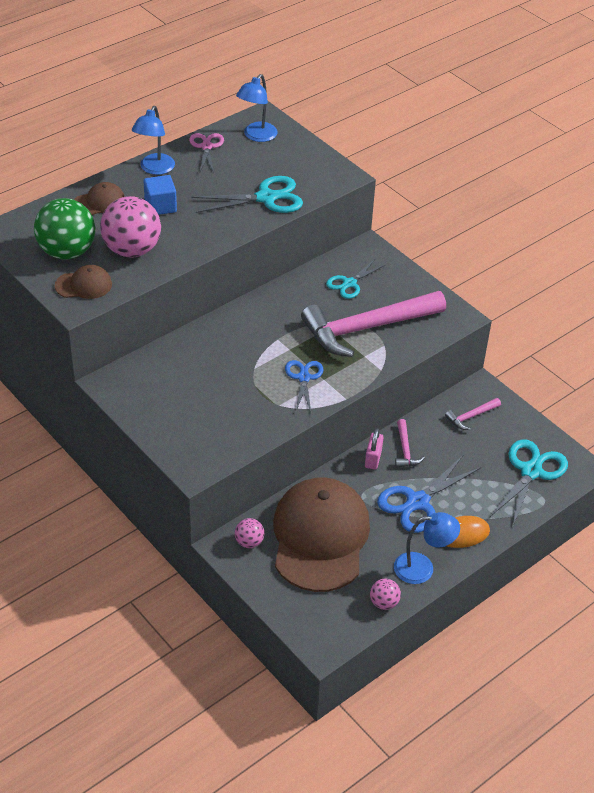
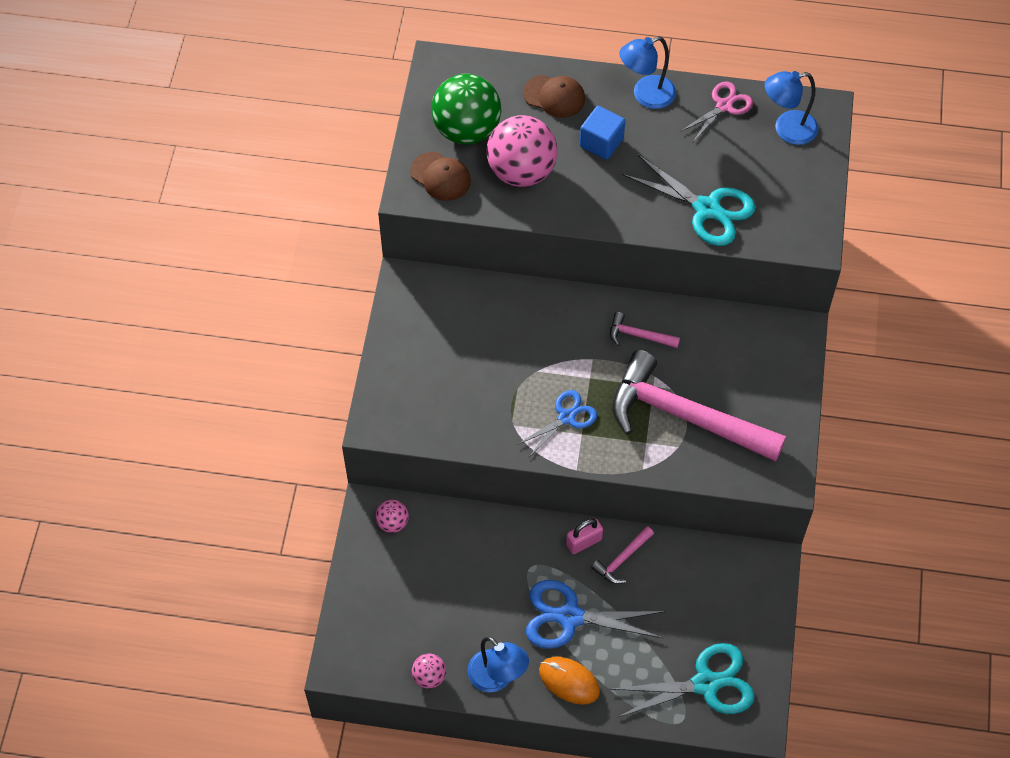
camera: 50 degrees right, 15 degrees up
brown cap [273,477,370,592] -> none
turquoise scissors [326,259,385,299] -> none
pink hammer [445,398,501,430] -> pink hammer moved to [610,312,680,348]

